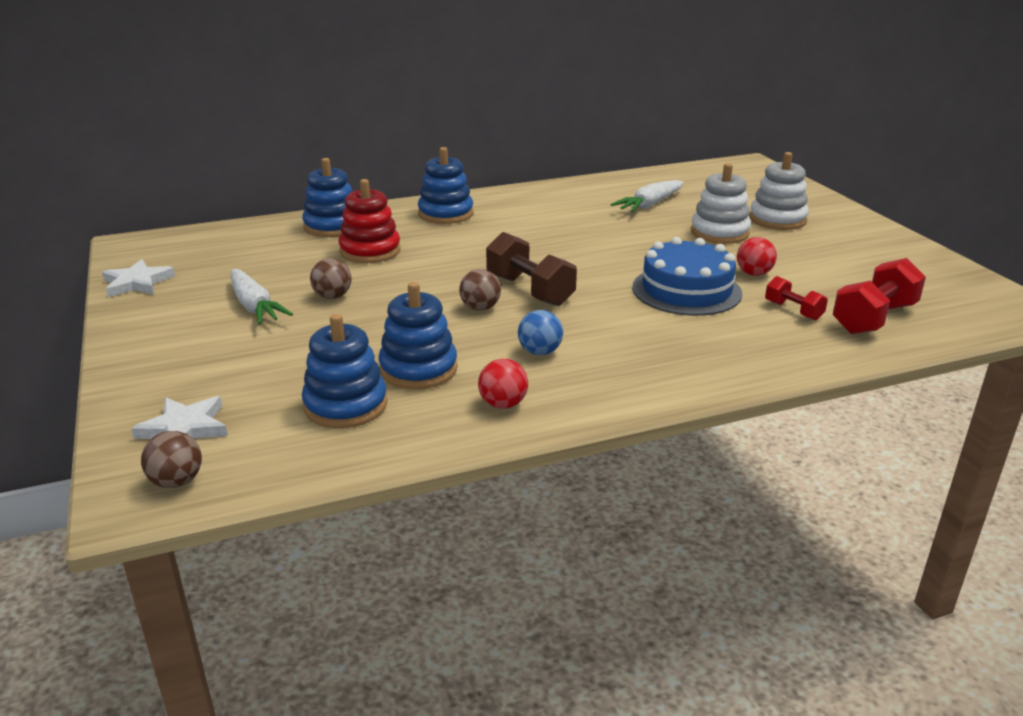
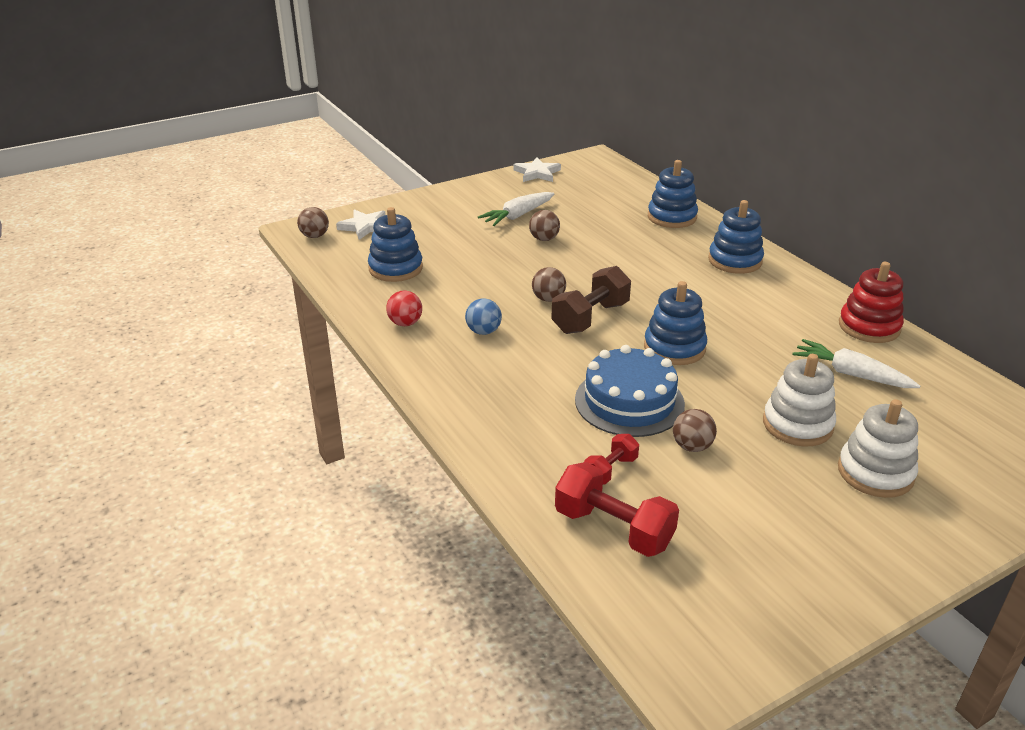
camera: 80 degrees right, 5 degrees up
red stacking toy [339,179,400,263] -> red stacking toy moved to [839,262,904,343]
blue stacking toy [378,282,458,389] -> blue stacking toy moved to [644,281,707,365]
red ball [737,237,777,276] -> brown ball [673,409,717,452]

